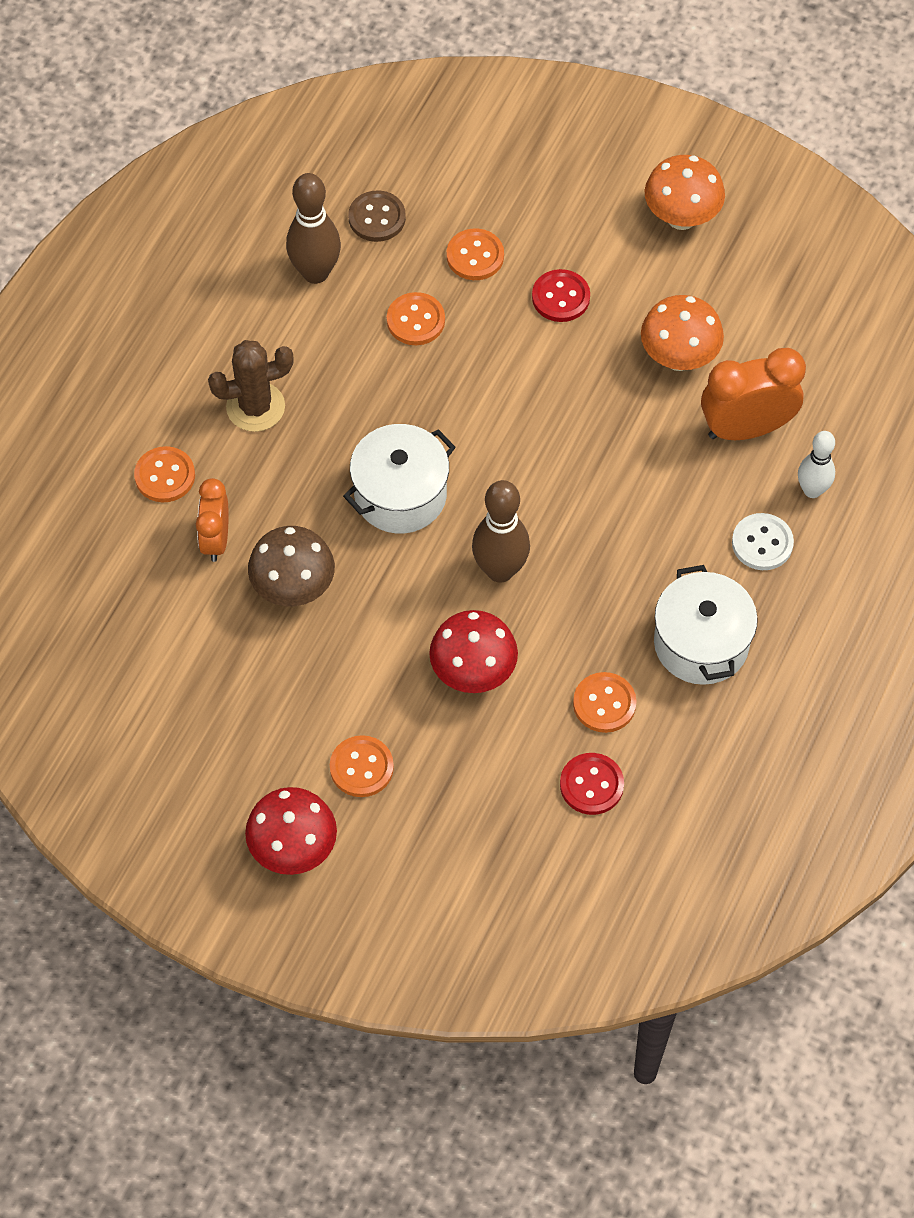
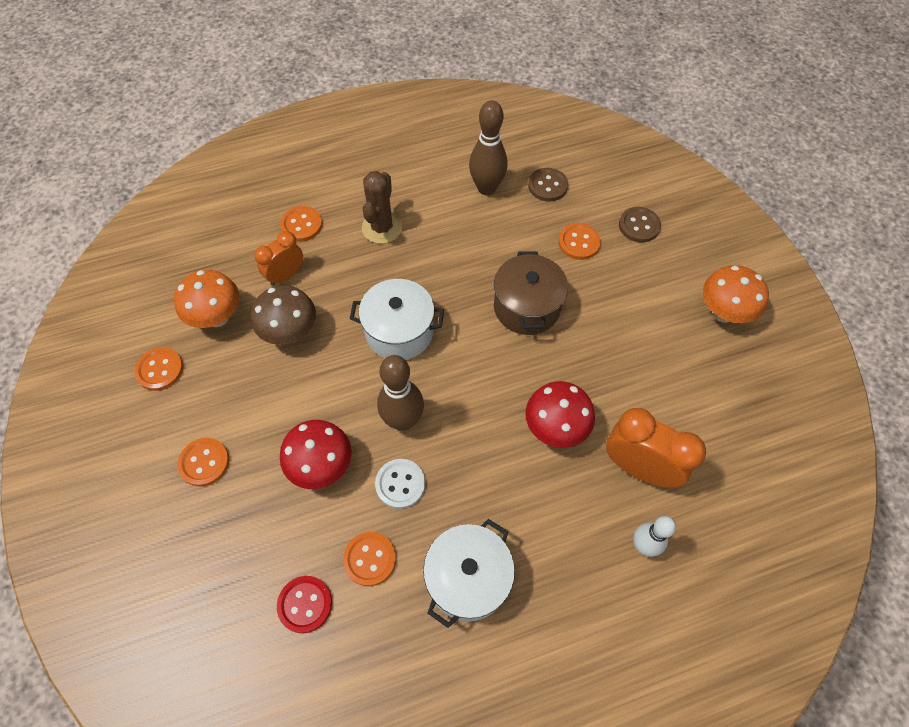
camera: 45 degrees right, 0 degrees up
brown cactus [208,340,294,432] -> brown cactus turned 75 degrees clockwise [362,171,402,244]
red mushroom [245,787,337,875] -> red mushroom moved to [525,381,595,448]
orange button [387,292,445,345] -> orange button moved to [134,347,183,391]
red button [532,269,590,322] -> none
orange mushroom [641,295,724,371] -> orange mushroom moved to [174,270,239,328]
white button [732,513,794,570] -> white button moved to [375,459,425,509]
none -> brown pot [494,251,568,335]
none -> brown button [619,207,661,243]

